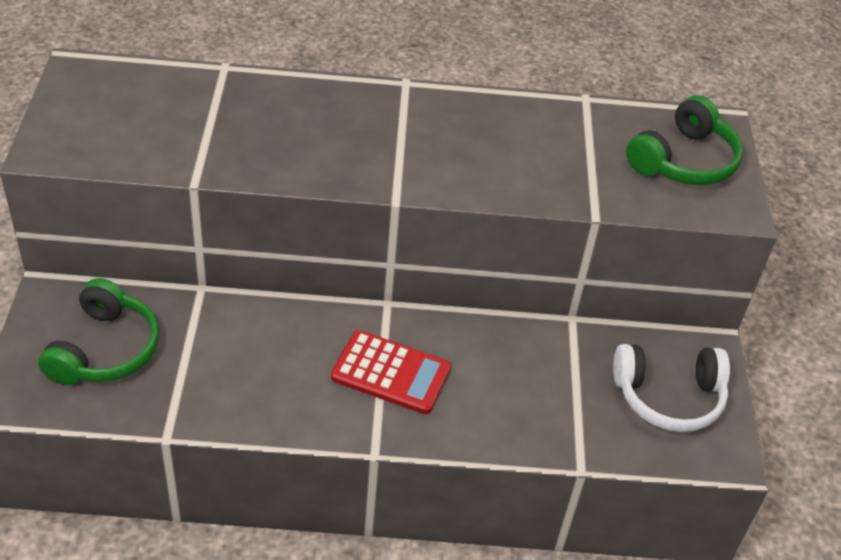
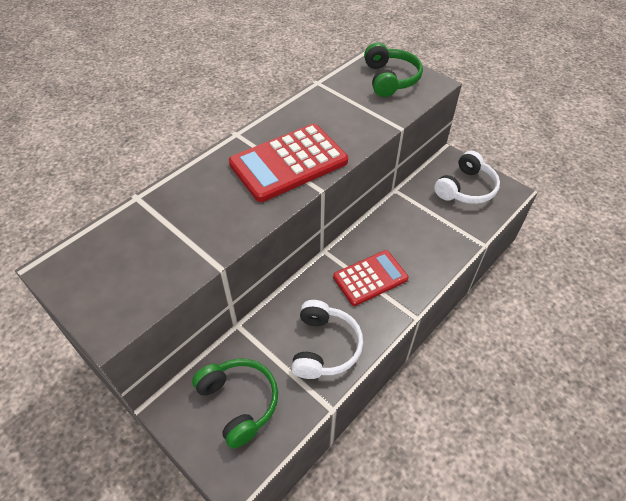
camera: 45 degrees left, 5 degrees up
none -> red calculator [229,124,348,202]
none -> white headphones [291,300,363,379]

